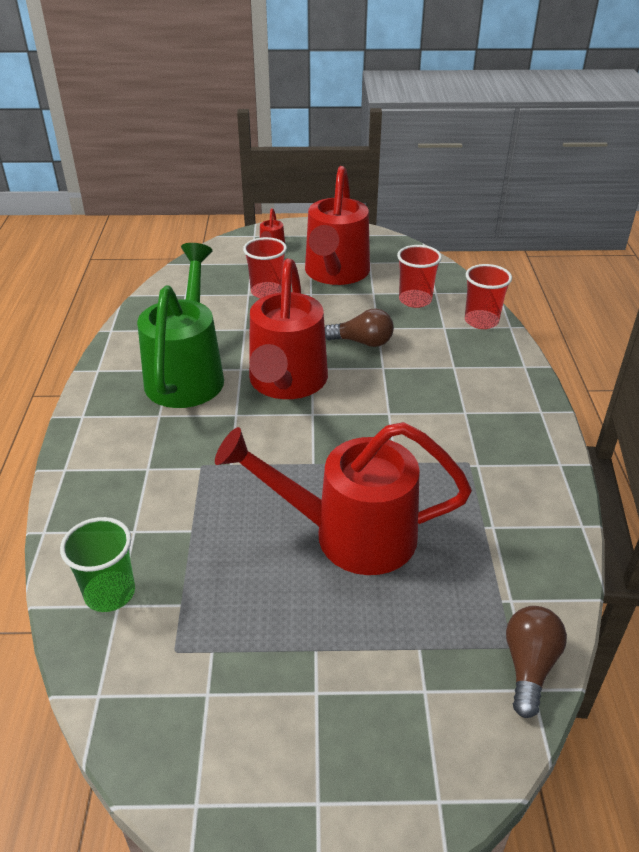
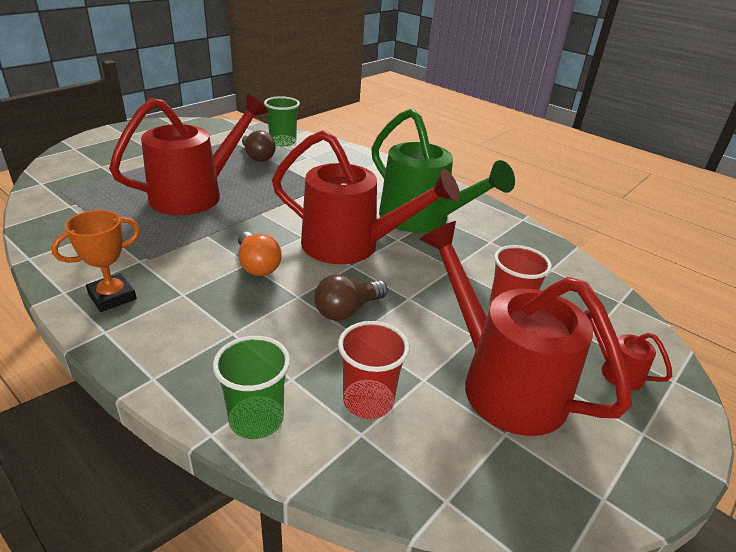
camera: 130 degrees right, 5 degrees down
red watering can [249,259,328,399] -> red watering can turned 150 degrees clockwise [272,130,460,264]
red cup [465,264,512,329] -> green cup [213,336,290,439]
brown light bulb [506,606,567,718] -> brown light bulb moved to [242,130,276,162]
none -> orange trophy [51,210,140,312]
none -> orange light bulb [238,232,281,276]

